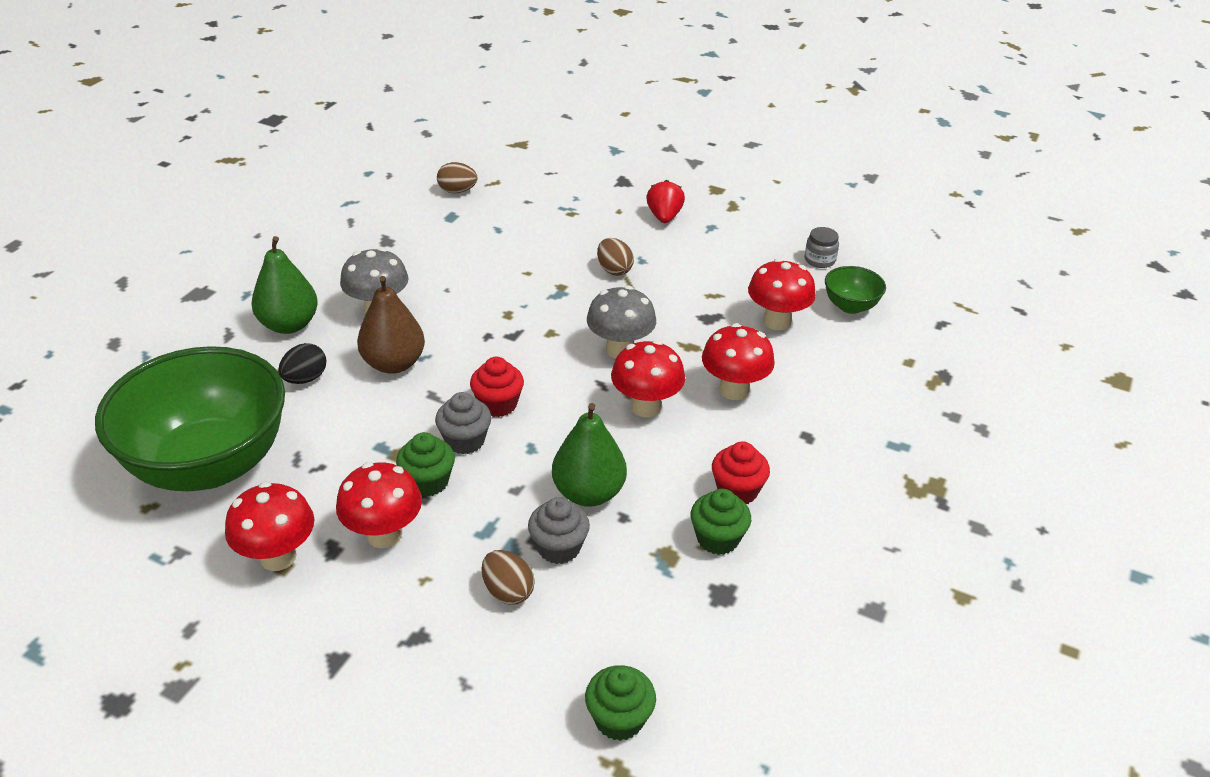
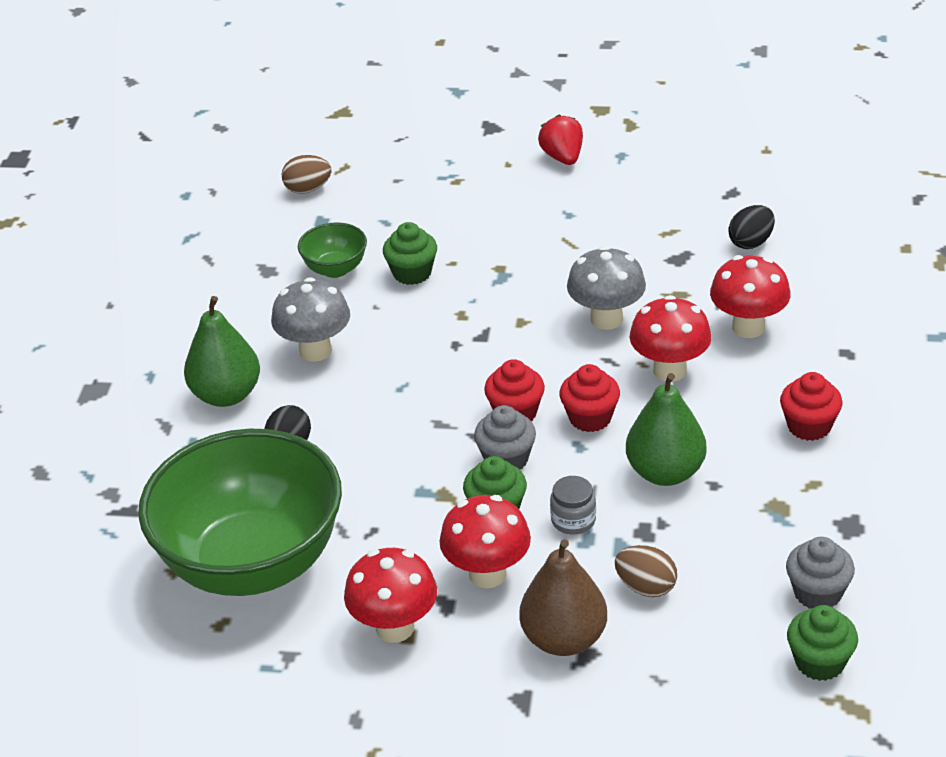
camera: 15 degrees left, 0 degrees up
brown pear [357,276,425,374] -> brown pear moved to [519,539,607,656]
grey cupcake [528,497,590,564] -> grey cupcake moved to [786,537,855,609]
brown egg [597,238,634,276] -> none
green cupcake [690,489,751,555] -> green cupcake moved to [383,222,437,285]
red mushroom [748,258,816,330] -> black egg [728,205,775,249]
grey jar [805,227,839,268] -> grey jar moved to [550,476,596,535]
green bowl [825,266,886,314] -> green bowl moved to [298,222,367,278]
none -> red cupcake [559,364,620,432]

